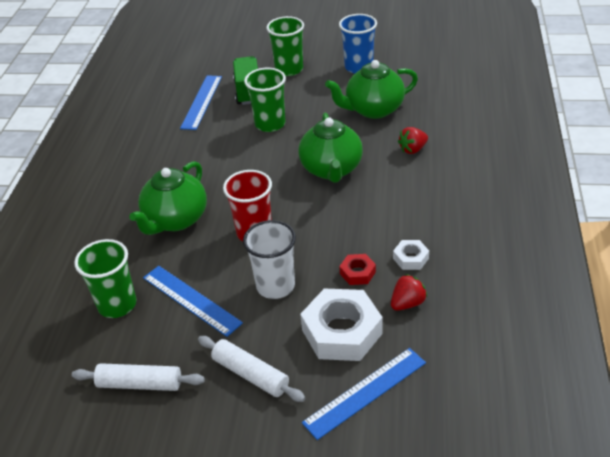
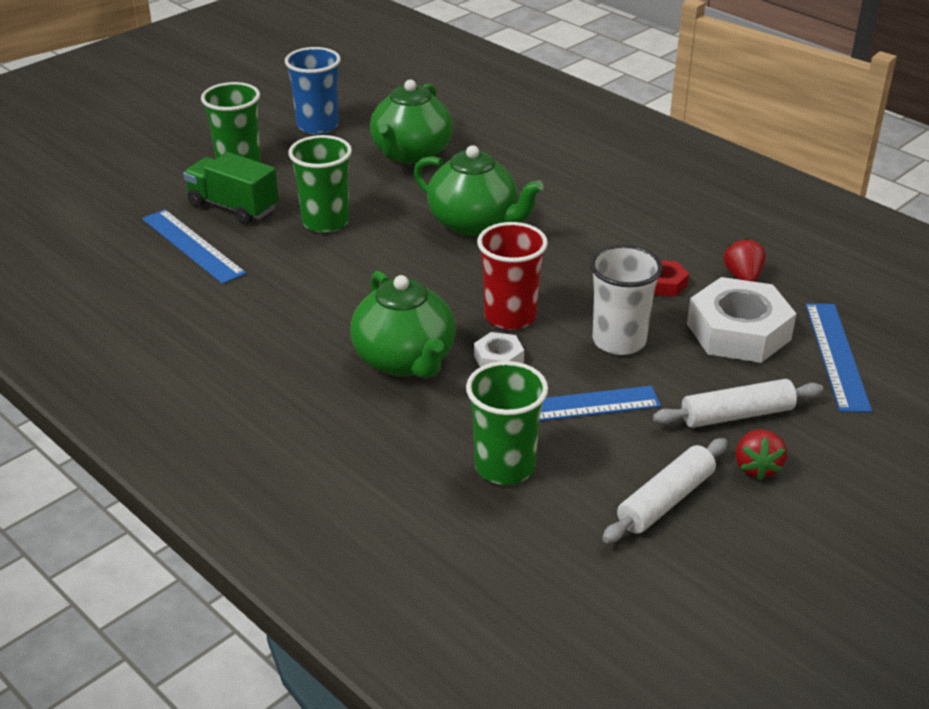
camera: 55 degrees left, 5 degrees down
white nut [393,240,429,270] -> white nut moved to [474,332,524,367]
red strawberry [398,127,428,154] -> red strawberry moved to [736,429,787,480]

